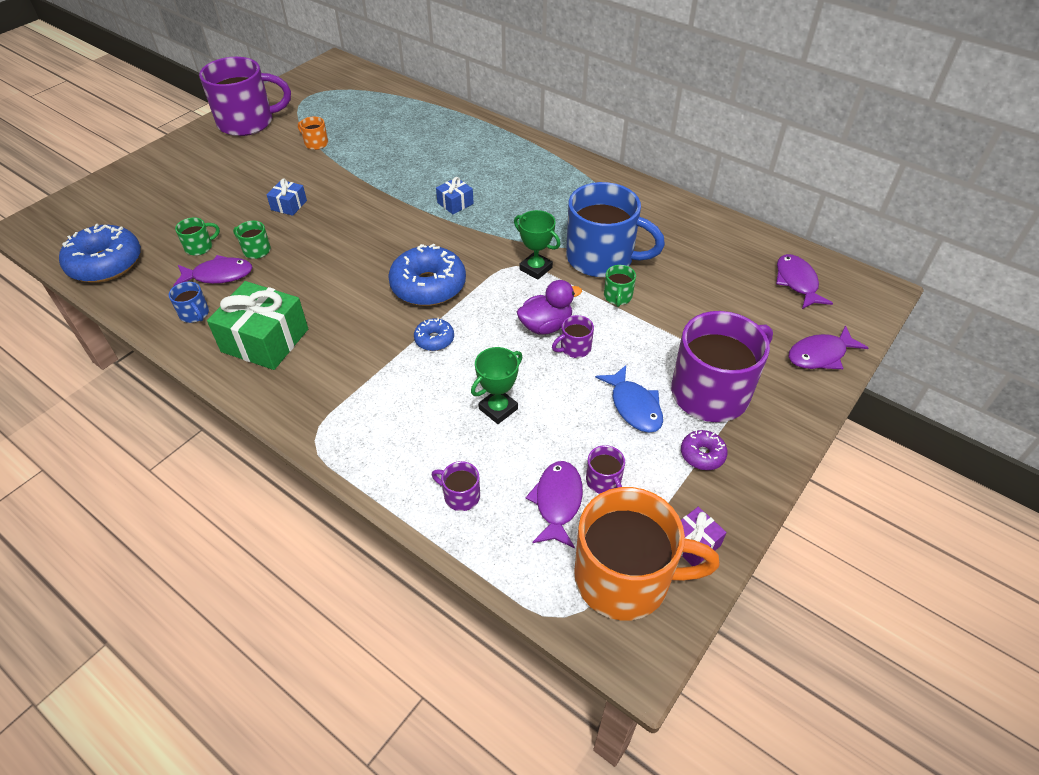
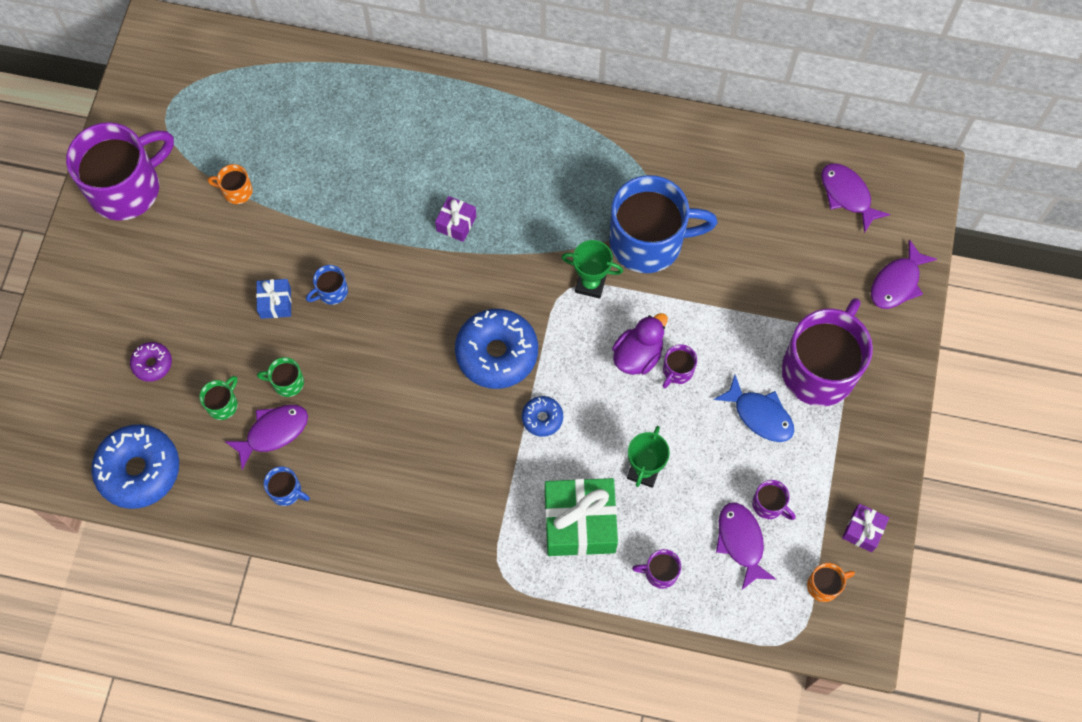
camera: 25 degrees left, 20 degrees up
green gift [207,281,308,370] -> green gift moved to [545,478,618,556]
blue gift [436,177,474,214] -> purple gift [435,196,476,242]
orange mug [574,487,720,621] -> orange mug [807,563,855,602], size x0.41
green mug [604,265,636,307] -> none
purple donut [681,430,728,470] -> purple donut moved to [130,342,172,382]
none -> blue mug [306,265,348,305]

